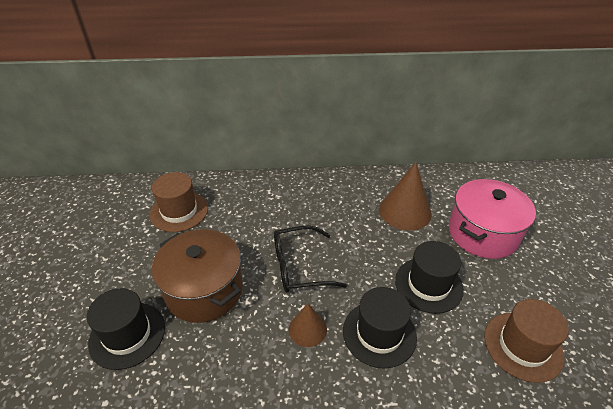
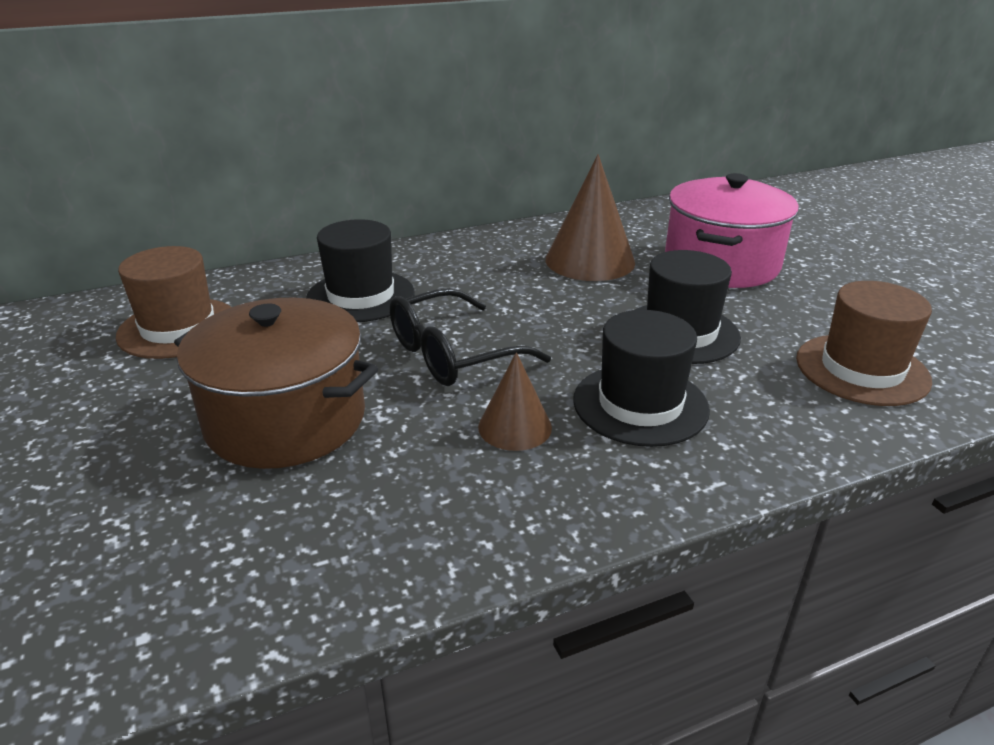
camera: 20 degrees left, 10 degrees down
black hat [87,288,165,370] -> black hat moved to [306,219,415,322]

